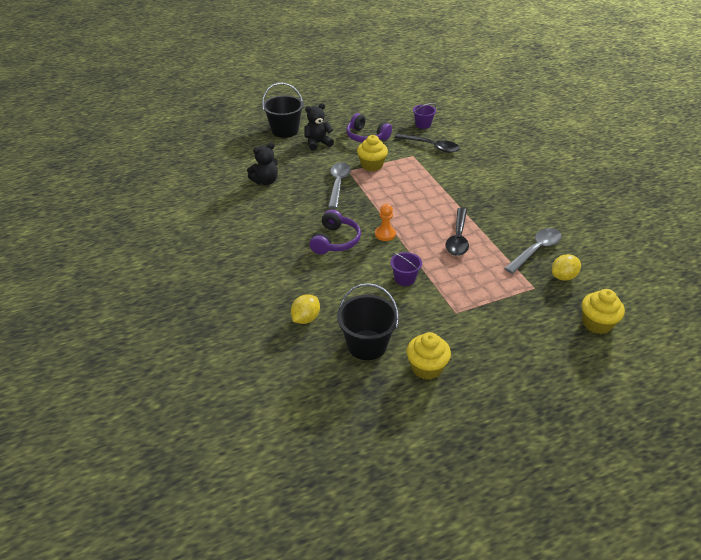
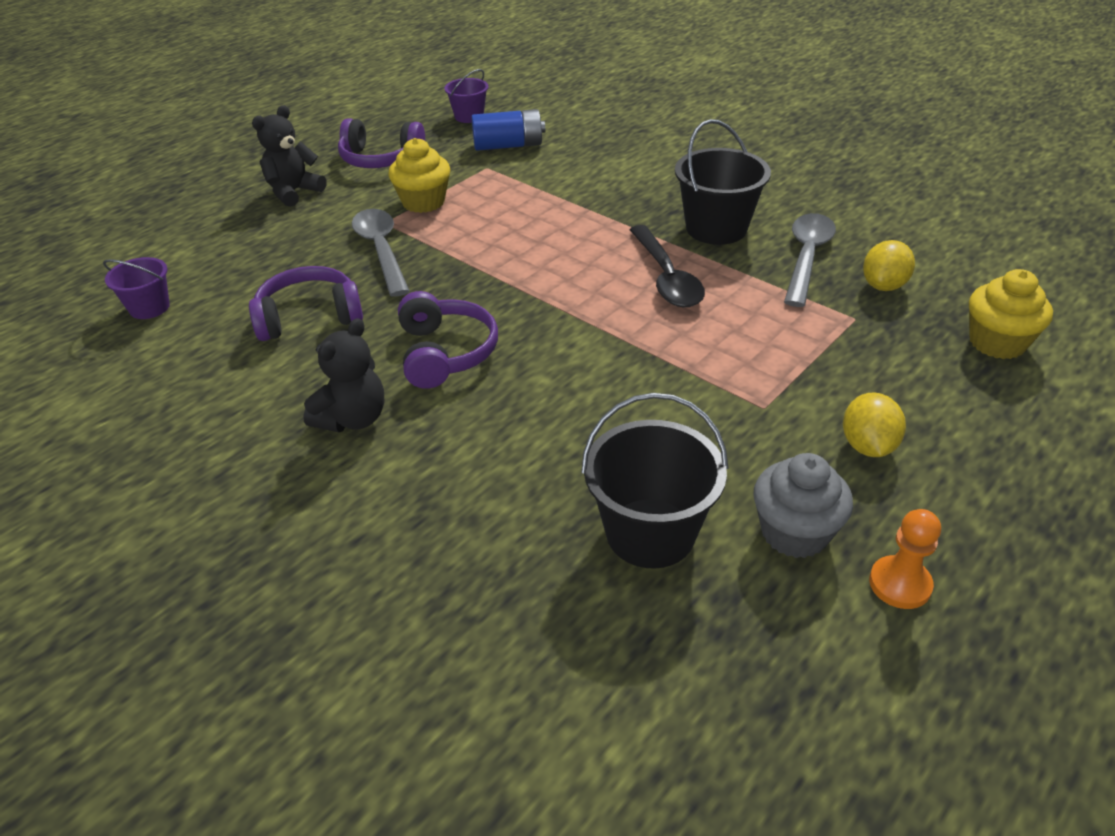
camera: 25 degrees left, 0 degrees up
black teddy bear [247,142,278,185] -> black teddy bear moved to [303,318,385,432]
black bucket [262,83,304,138] -> black bucket moved to [675,119,771,245]
yellow lemon [291,294,320,324] -> yellow lemon moved to [843,392,906,457]
orange pawn [375,204,396,241] -> orange pawn moved to [869,509,941,609]
purple bucket [390,252,422,286] -> purple bucket moved to [103,257,170,319]
black spoon [395,134,460,153] -> blue battery [471,109,546,151]
yellow cupcake [407,332,451,380] -> grey cupcake [753,453,853,558]
none -> purple headphones [249,266,363,341]

